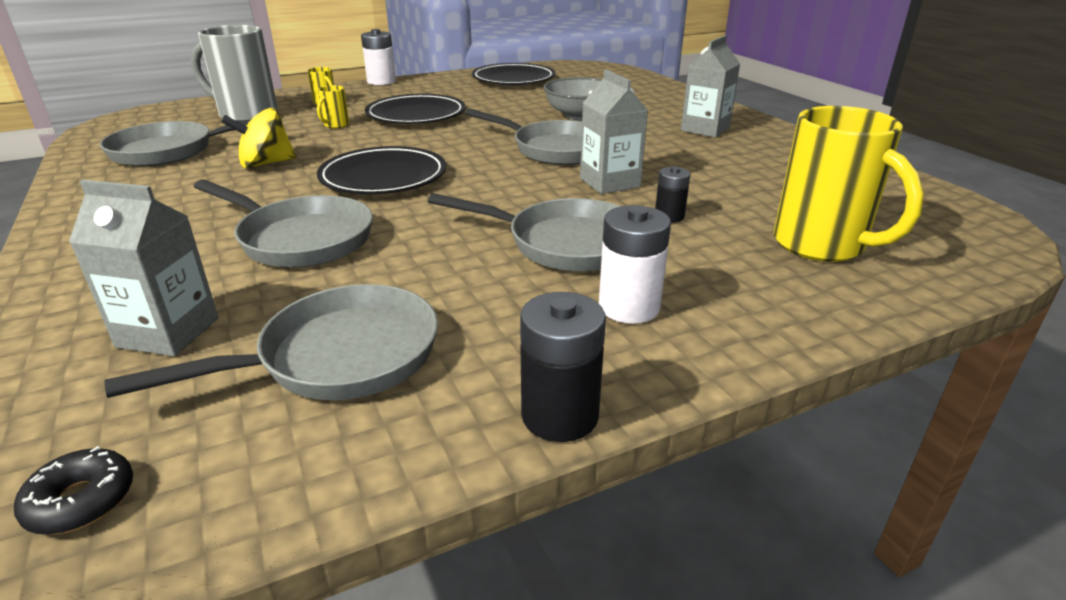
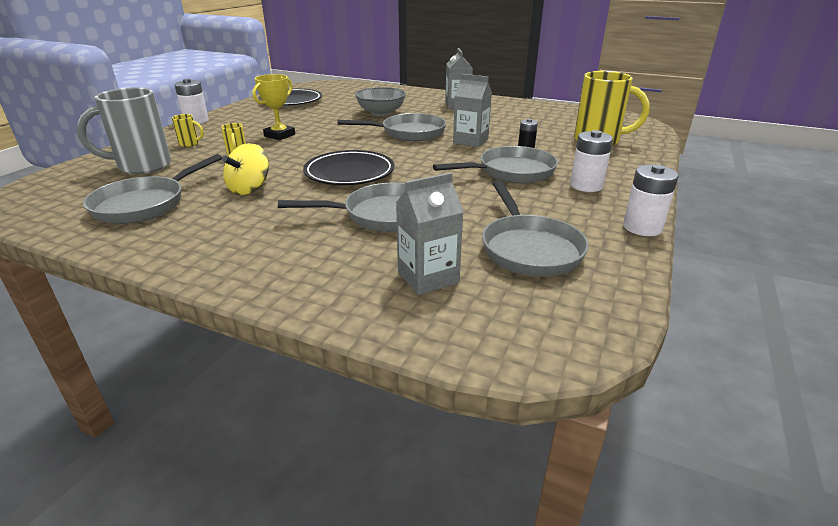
camera: 40 degrees left, 0 degrees up
black donut [14,446,133,535] -> none
grey pan [105,284,438,400] -> grey pan turned 150 degrees clockwise [482,181,589,277]
black plate [365,94,466,124] -> yellow trophy [252,74,295,140]
black battery [520,292,606,442] -> white battery [623,164,678,236]

